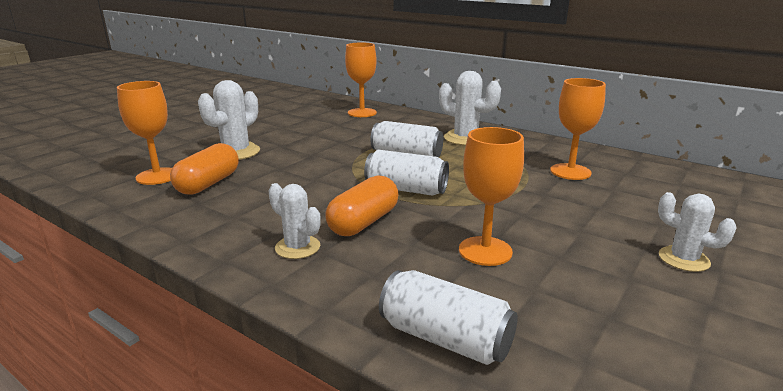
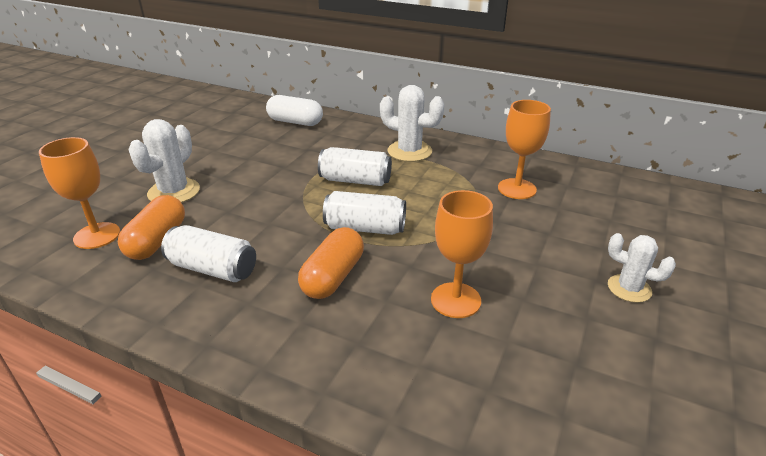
camera: 10 degrees left, 10 degrees up
white cactus [268,183,321,259] -> none
orange goblet [345,43,377,117] -> white capsule [266,95,323,126]
white can [379,270,518,365] -> white can moved to [161,225,256,282]

